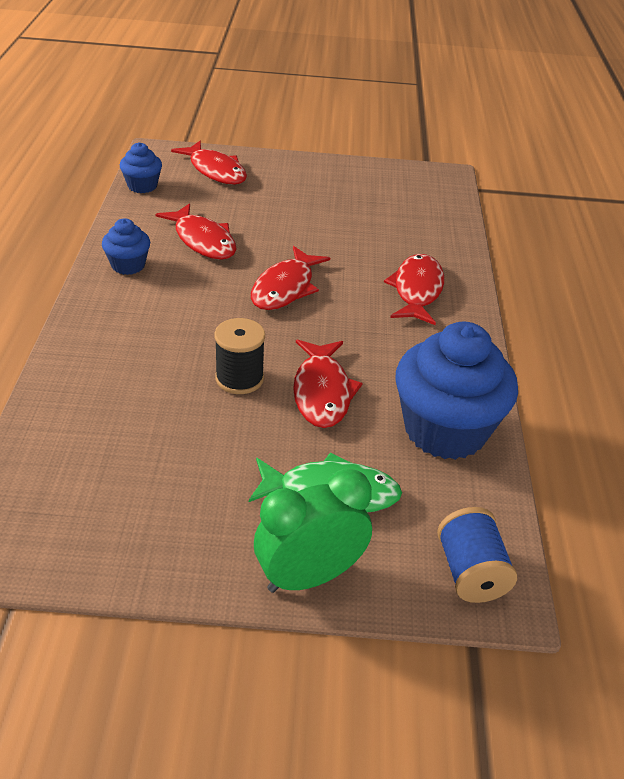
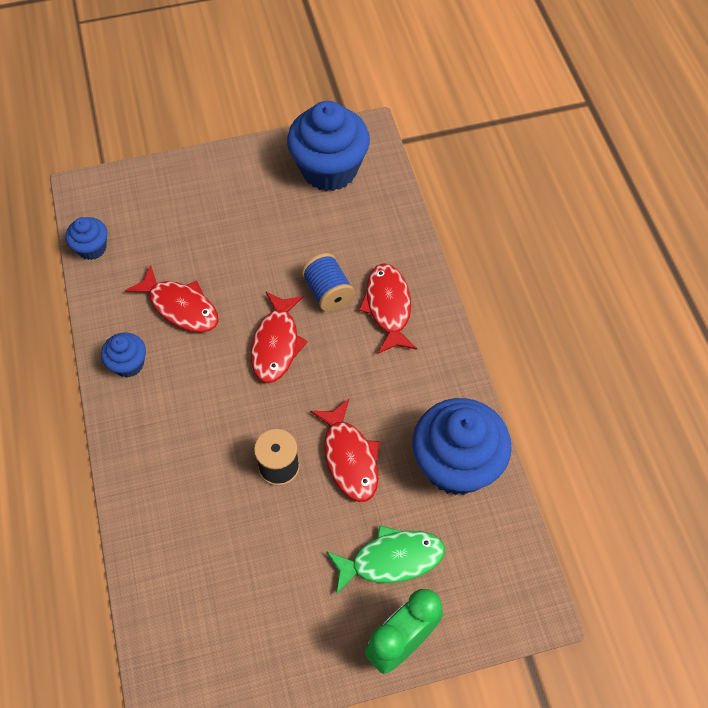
camera: 15 degrees left, 20 degrees up
red fish [171,141,247,185] -> none
blue spool [437,507,517,603] -> blue spool moved to [301,253,354,311]
none -> blue cupcake [287,101,370,191]

